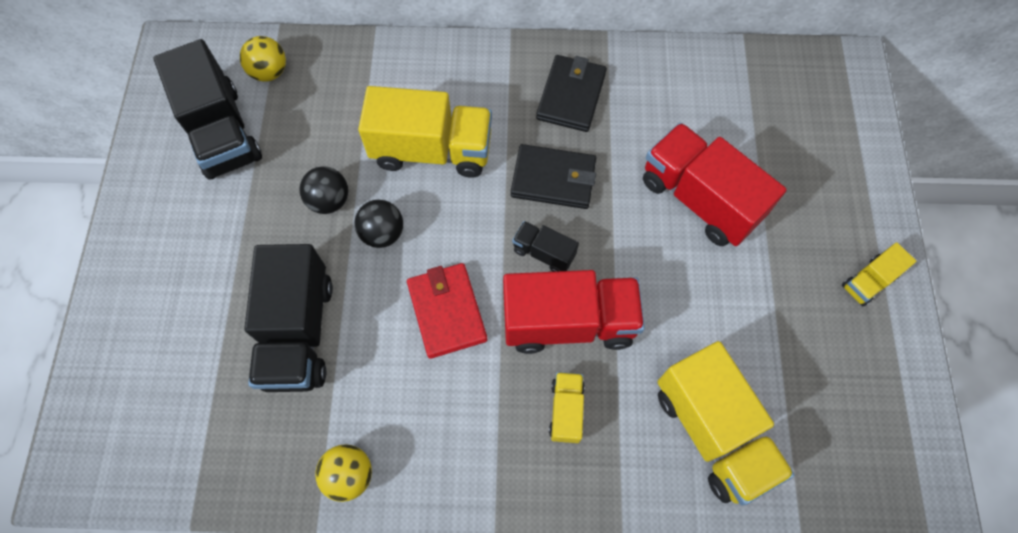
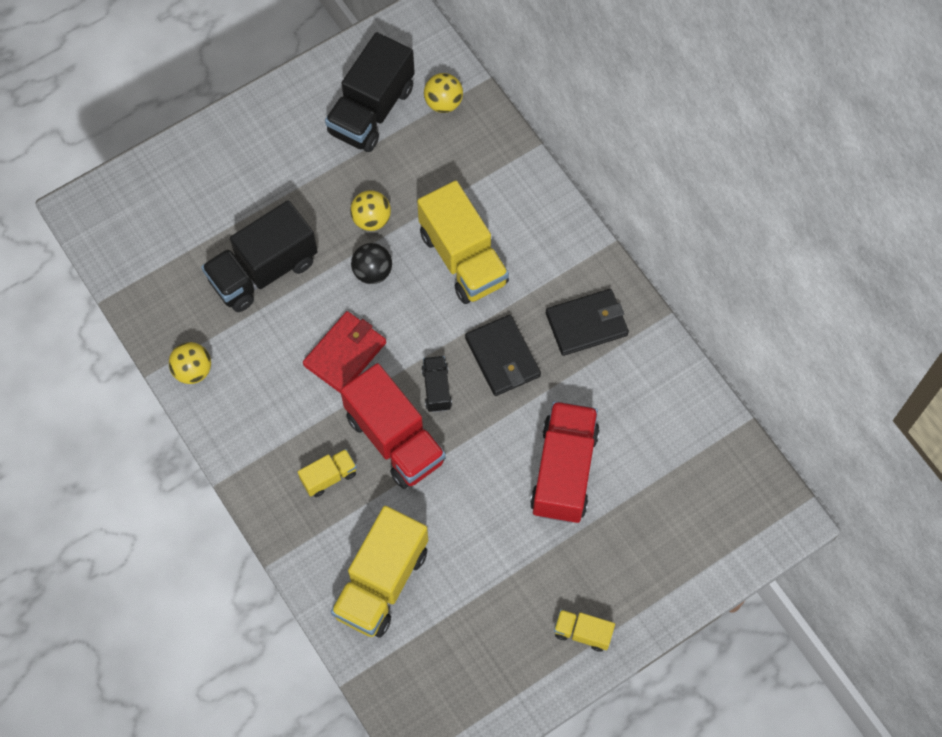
camera: 55 degrees right, 0 degrees up
black ball [299,166,348,214] -> yellow ball [350,190,391,231]

